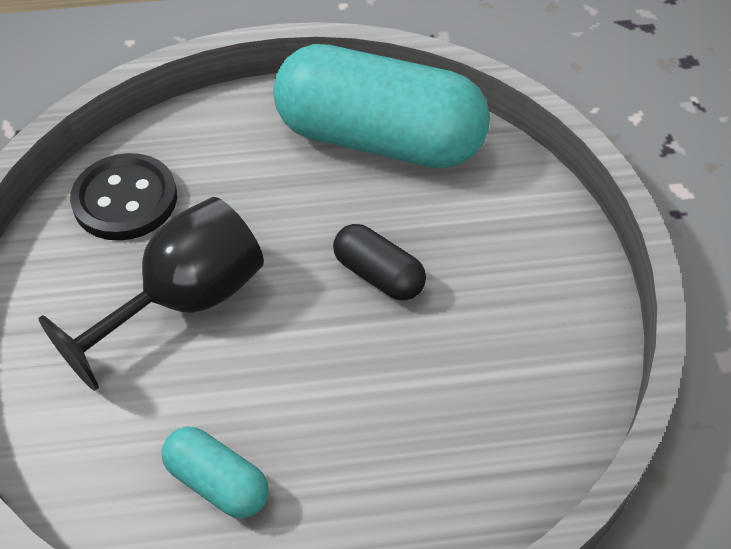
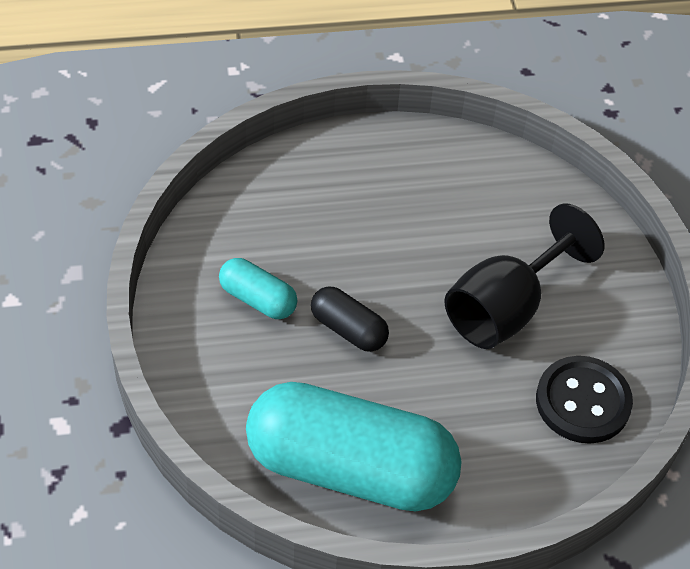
camera: 175 degrees right, 0 degrees up
turquoise capsule [162,427,269,518] -> turquoise capsule moved to [219,258,297,319]

